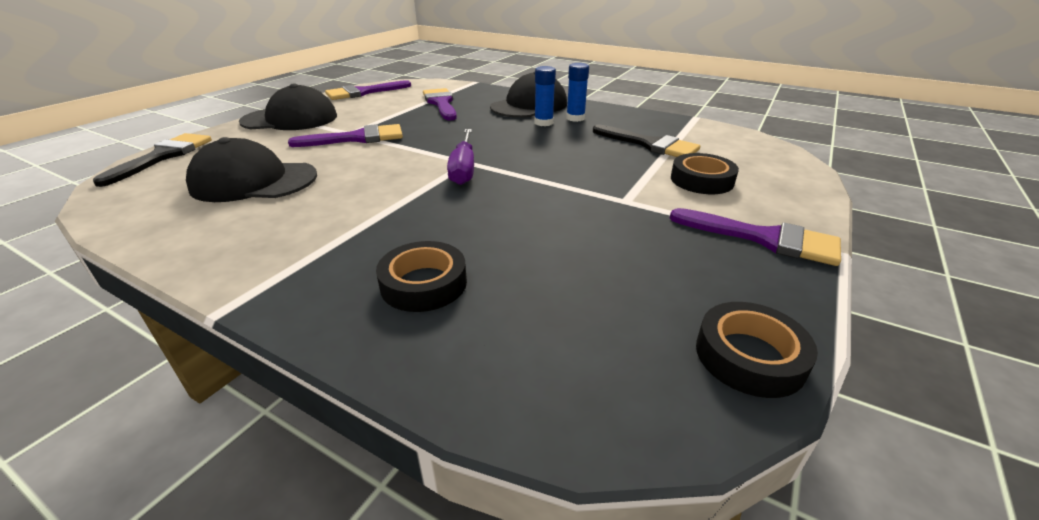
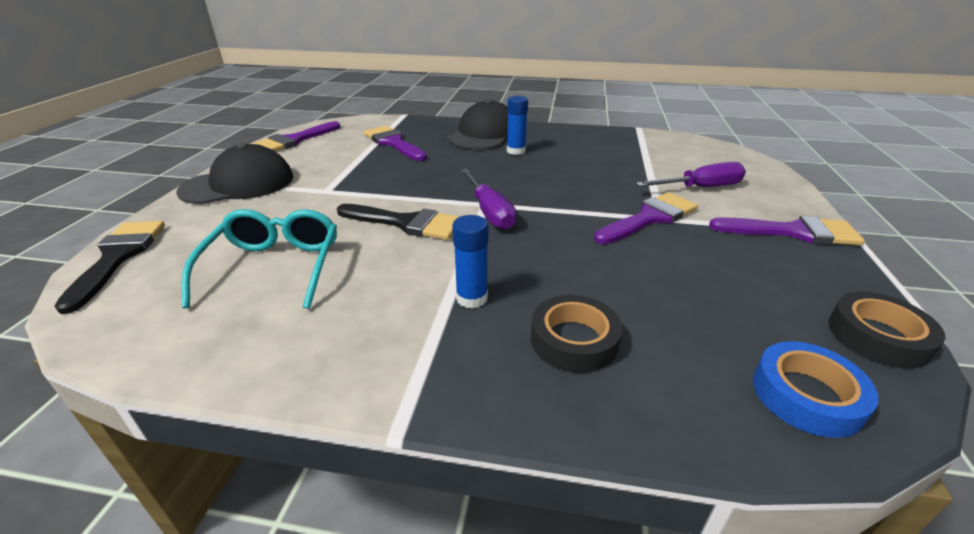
camera: 20 degrees left, 0 degrees up
black cap [186,137,317,202] -> turquoise glasses [182,209,337,309]
purple brush [288,124,403,147] -> purple brush moved to [594,192,698,244]
blue glue stick [566,63,589,122] -> blue glue stick moved to [452,215,488,308]
black brush [593,124,700,157] -> black brush moved to [337,204,460,240]
black tape [671,153,739,194] -> purple screwdriver [635,162,746,187]
none -> blue tape [753,341,879,438]

